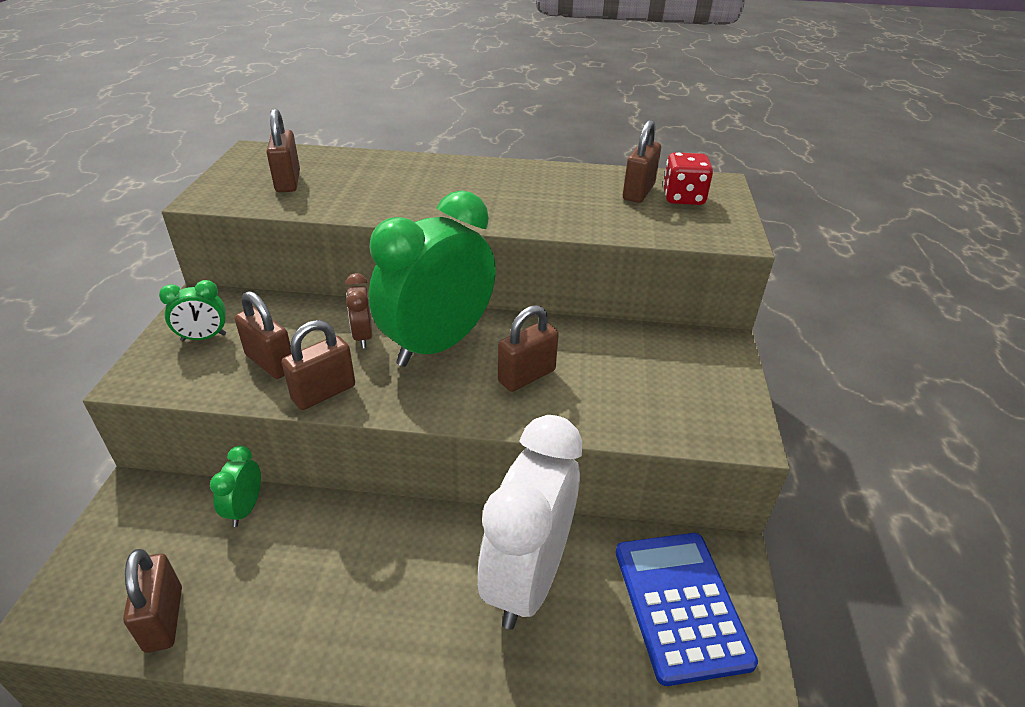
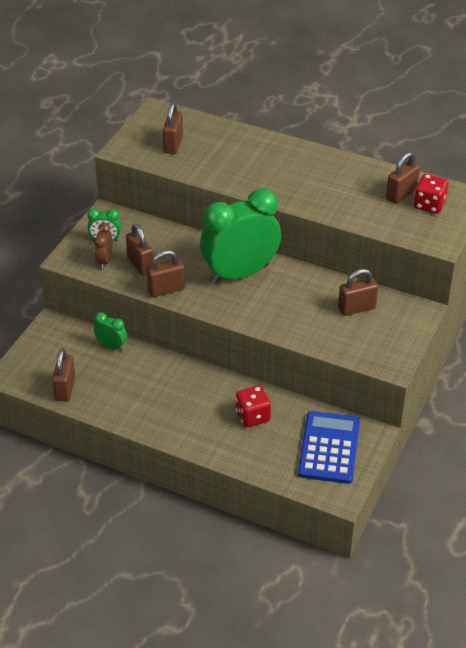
camera: 20 degrees right, 5 degrees up
green clock [210,446,261,527] -> green clock turned 90 degrees clockwise [94,312,127,351]
brown clock [345,273,373,348] -> brown clock moved to [94,223,112,269]
white clock [478,415,582,629] -> red dice [236,385,271,427]
brown padlock [498,305,559,392] -> brown padlock moved to [338,269,378,316]

